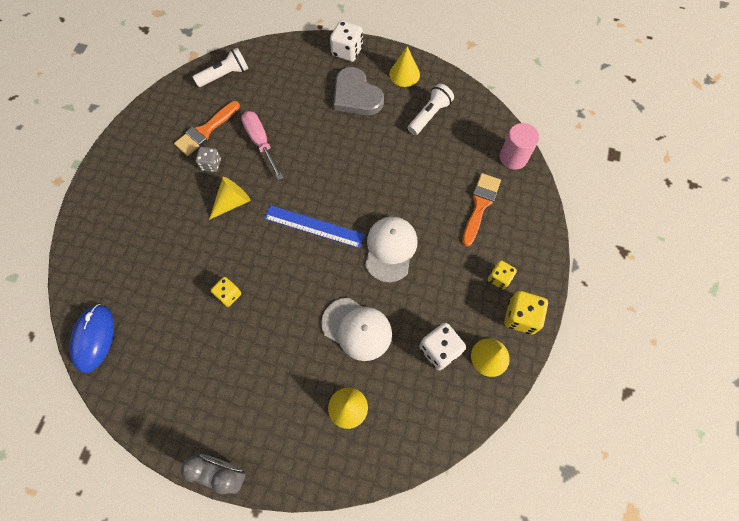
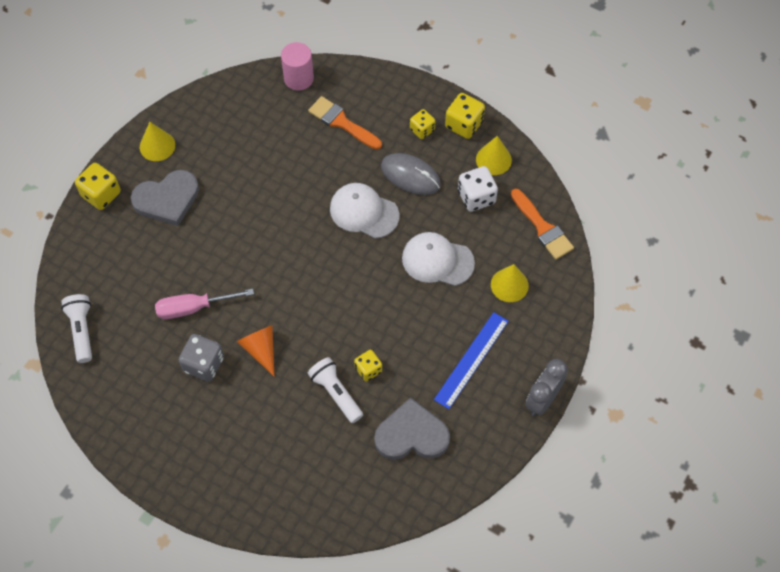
camera: 75 degrees left, 5 degrees down
blue mouse [70,304,114,373] -> none
orange brush [174,101,240,156] -> orange brush moved to [511,189,574,260]
grey dice [195,147,221,172] -> grey dice [179,334,224,382], size x1.55
yellow cone [209,177,251,220] -> orange cone [236,325,274,376]
blue ruler [264,205,365,248] -> blue ruler moved to [434,312,509,409]
white cap [321,298,392,361] -> white cap turned 120 degrees counterclockwise [402,232,475,286]
white dice [330,20,363,62] -> yellow dice [75,163,121,210]
white flashlight [408,84,454,135] -> white flashlight moved to [308,357,363,423]
none -> grey heart [374,397,450,460]
none -> grey mouse [381,153,441,195]

